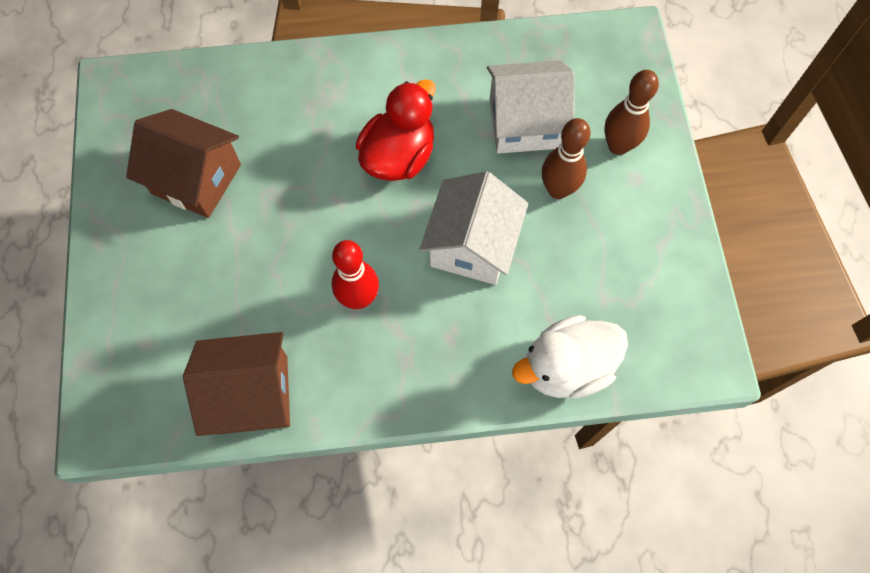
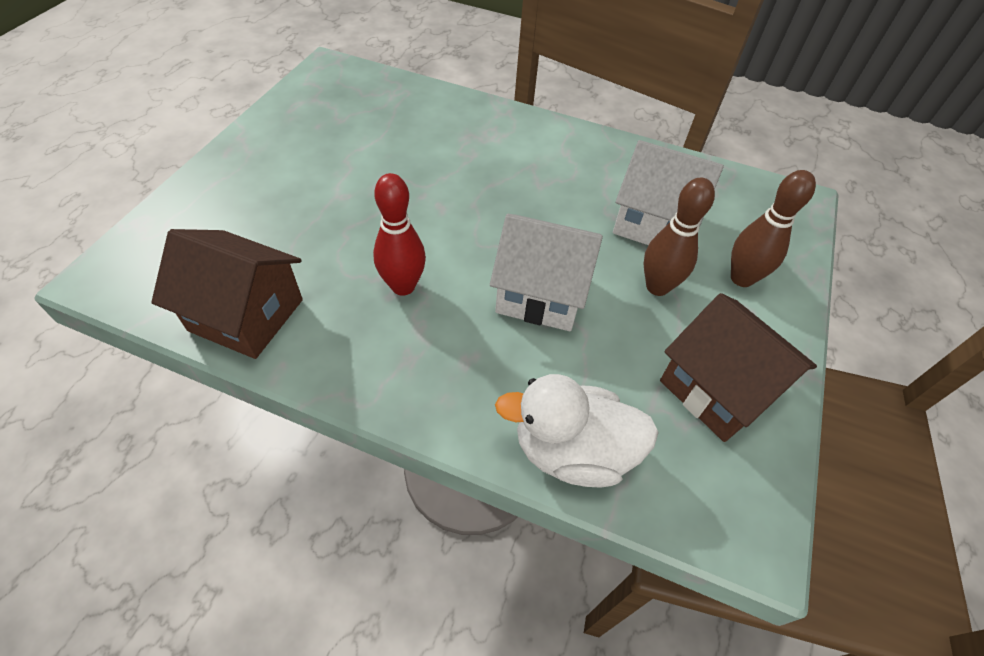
camera: 25 degrees right, 15 degrees down
brown house [126,109,241,218] -> brown house moved to [660,293,817,442]
red duck [356,79,436,181] -> none
white house [419,171,528,285] -> white house turned 60 degrees clockwise [490,214,603,331]

